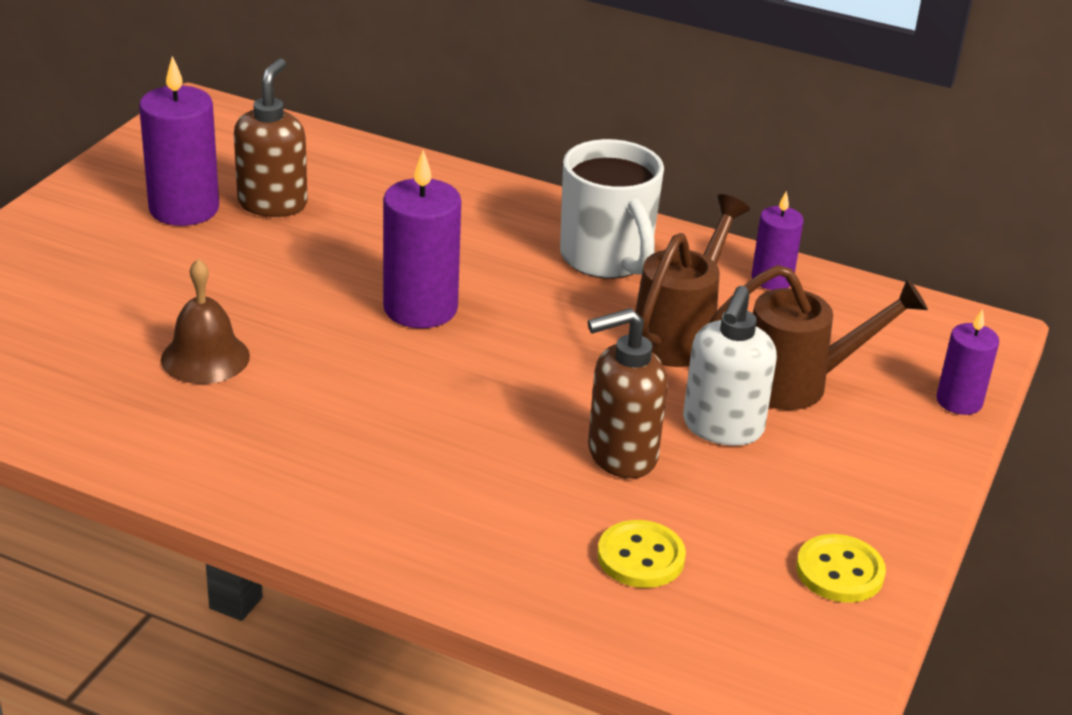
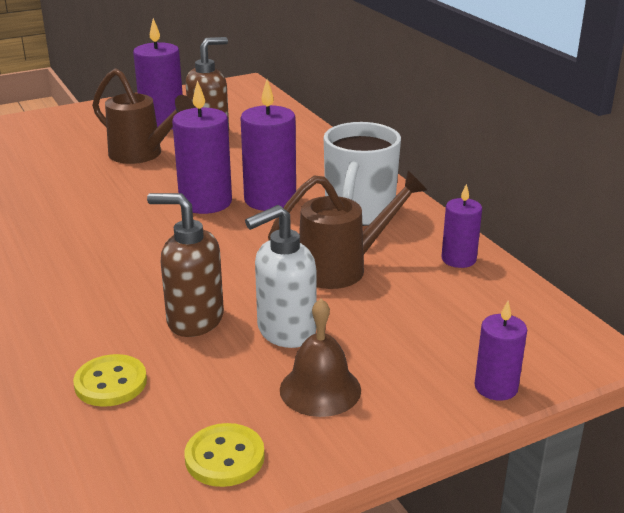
camera: 40 degrees right, 5 degrees down
brown bell [161,259,250,384] -> brown bell moved to [280,298,361,417]
brown watering can [709,265,928,410] -> brown watering can moved to [92,68,195,164]
none -> purple candle [240,79,296,211]

